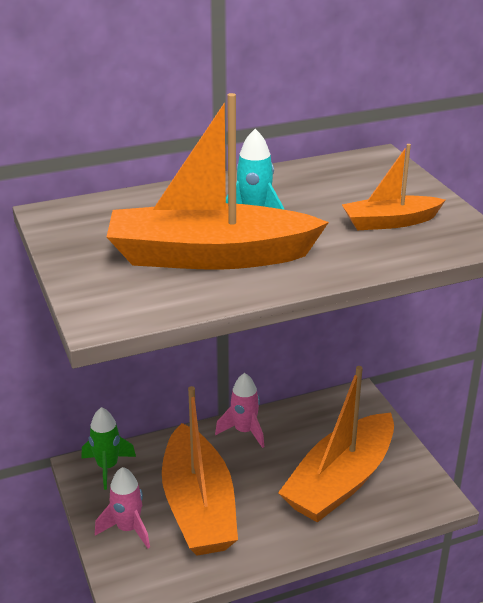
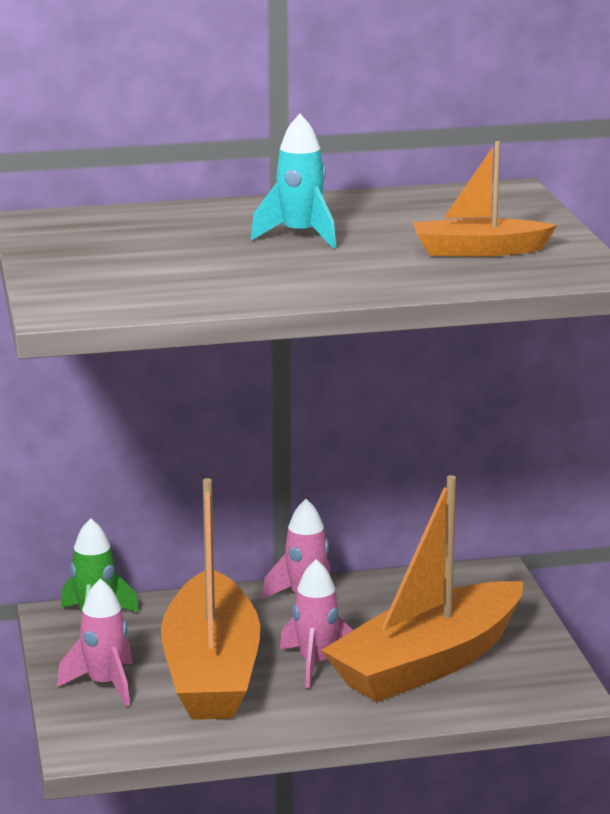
camera: 10 degrees right, 10 degrees down
orange boat [107,93,329,270] -> none
none -> pink rocket [280,559,353,689]

